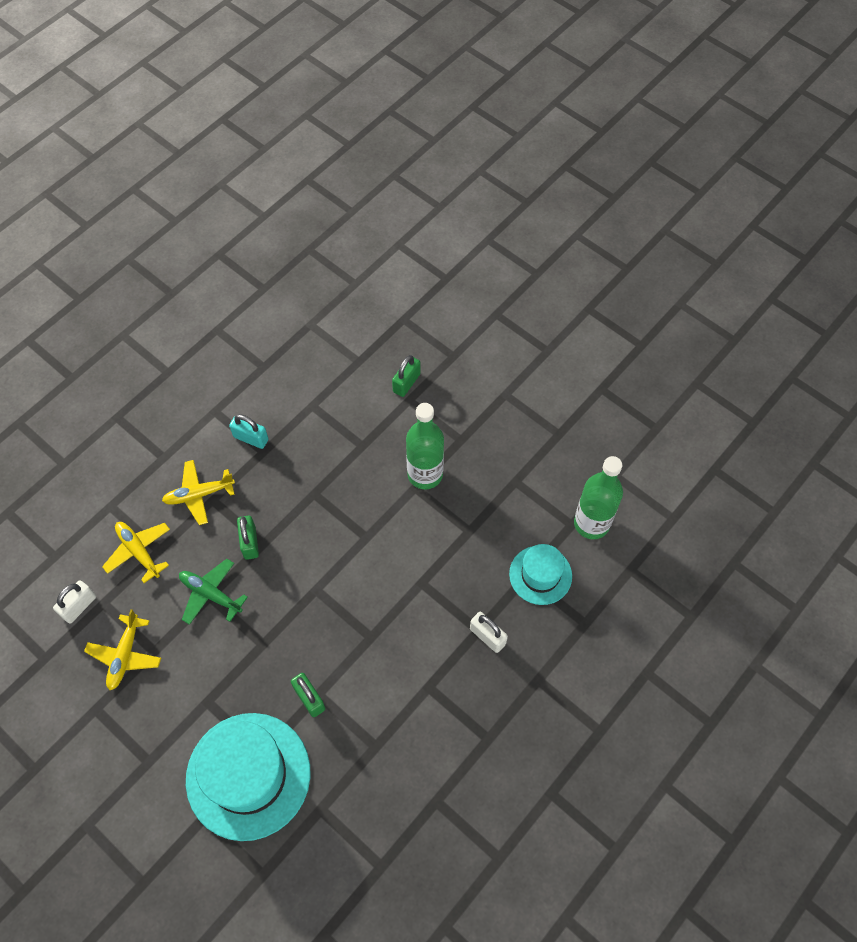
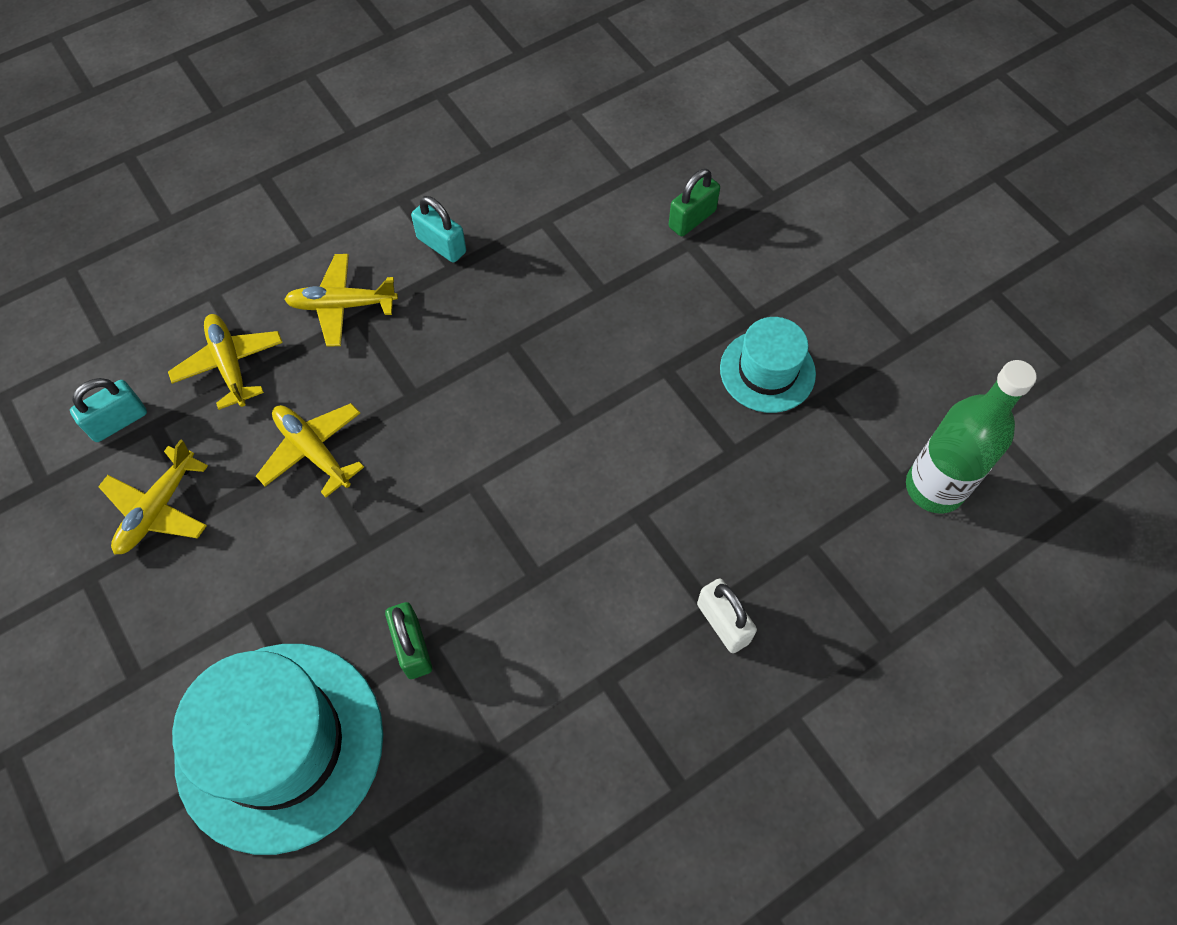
camera: 15 degrees right, 0 degrees up
white padlock [53,581,96,623] -> turquoise padlock [70,378,147,442]
green plane [179,559,248,625] -> yellow plane [256,403,364,497]
green padlock [237,516,259,560] -> none
green bottle [406,403,444,489] -> none
turquoise hat [509,544,572,605] -> turquoise hat moved to [720,317,816,413]

